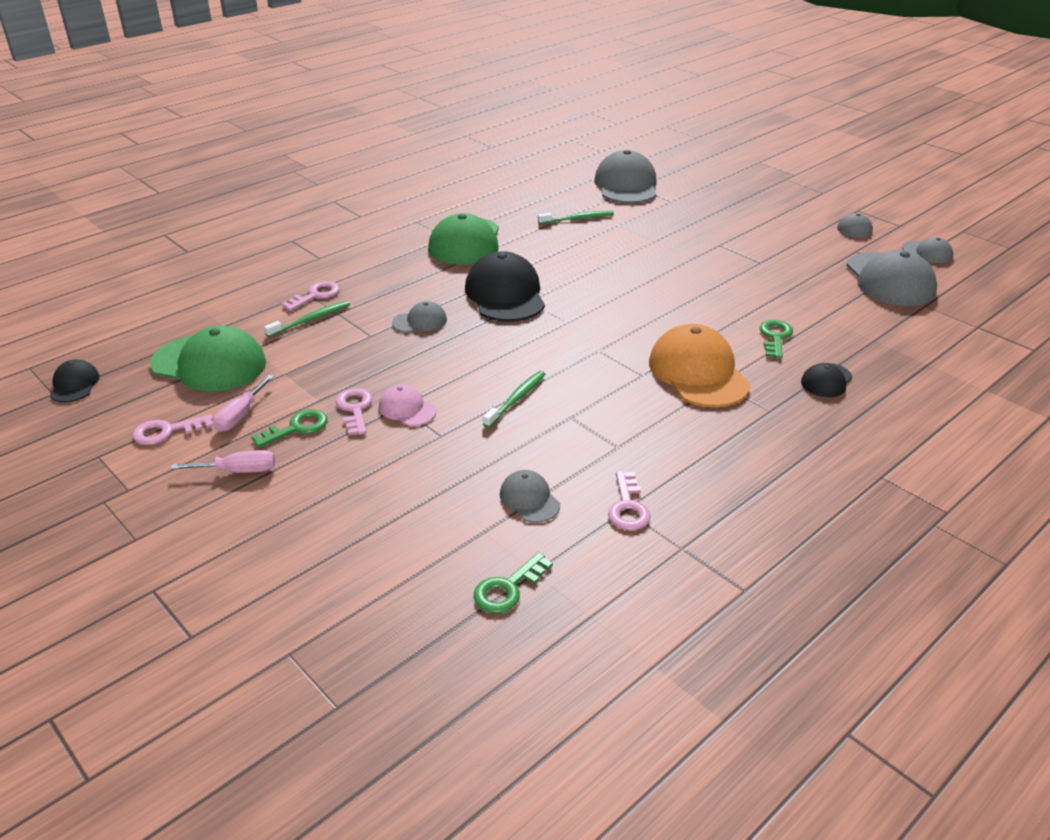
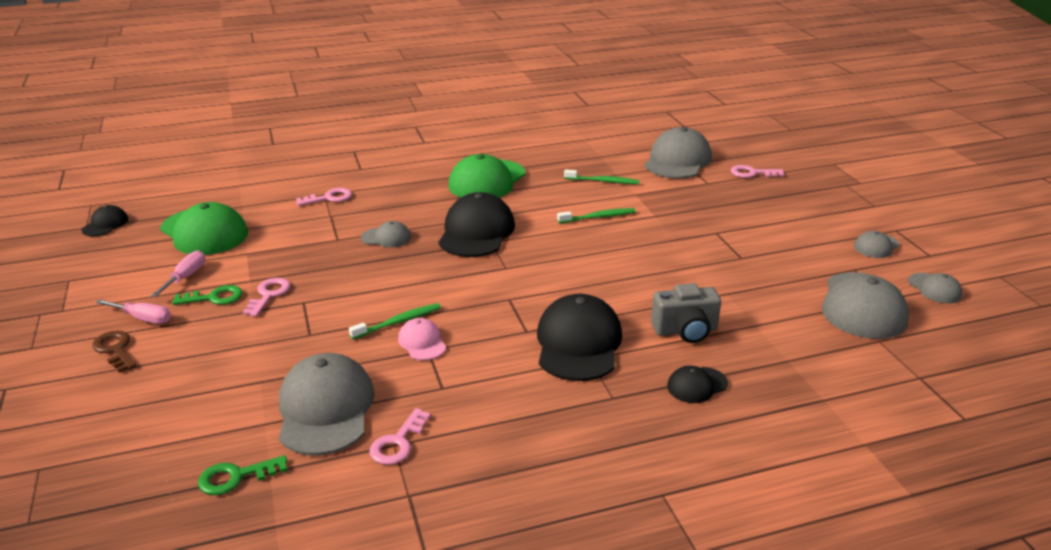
camera: 25 degrees right, 5 degrees down
pink key [133,414,213,445] -> pink key moved to [731,165,784,178]
pink screwdriver [213,375,274,432] -> pink screwdriver turned 150 degrees clockwise [151,251,205,297]
green toothbrush [264,301,350,337] -> green toothbrush moved to [557,208,636,223]
pink cap [379,385,436,426] -> pink cap moved to [398,318,446,360]
grey cap [500,470,560,523] -> grey cap [279,353,374,455], size x2.00
orange cap [649,324,751,407] -> black cap [537,294,622,381]
green key [760,320,793,359] -> grey camera [651,283,721,343]
none -> brown key [92,331,136,373]

